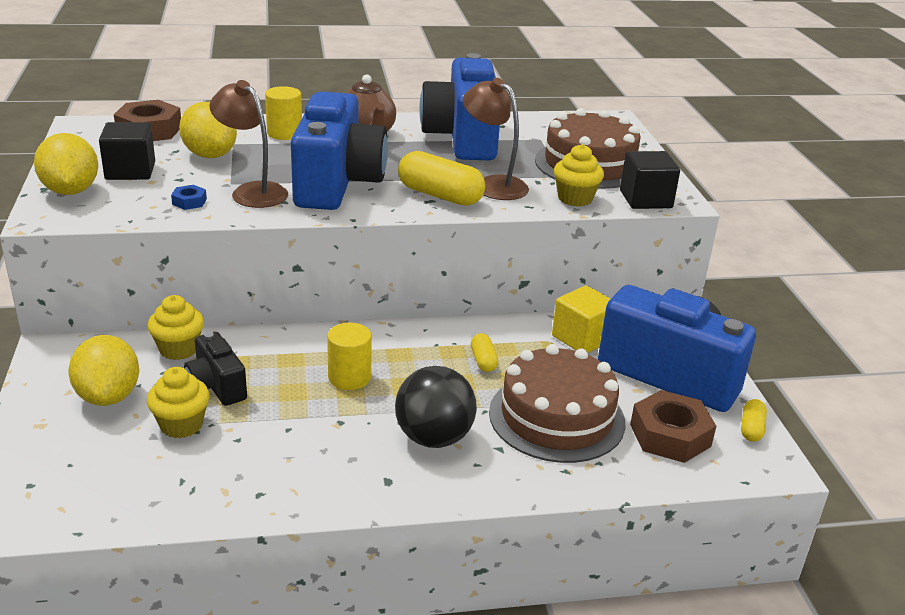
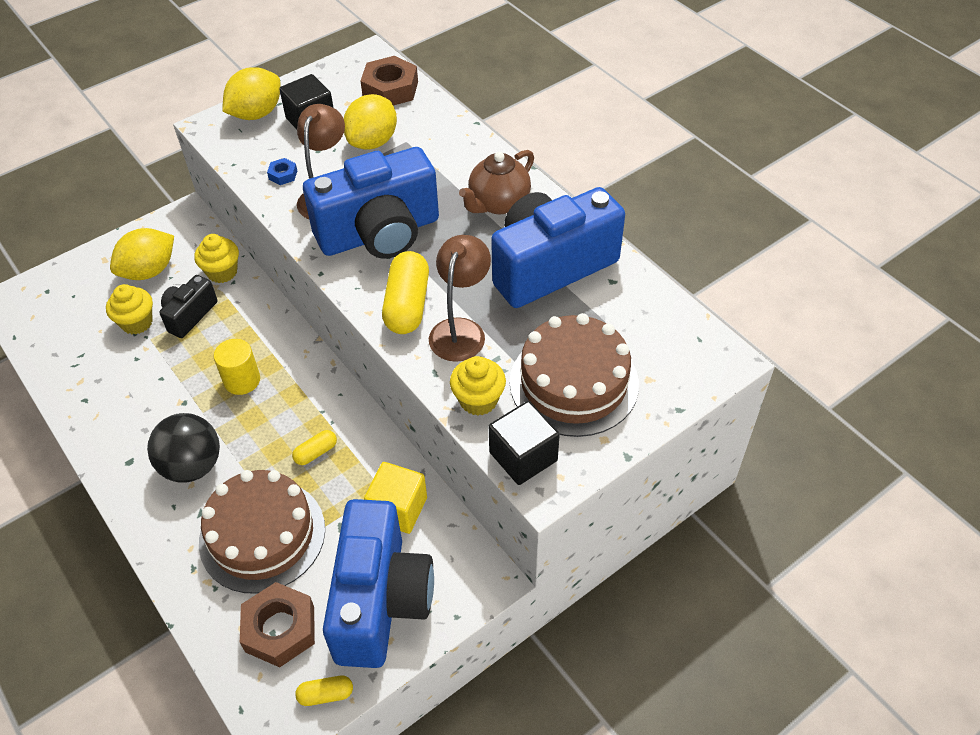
camera: 65 degrees right, 20 degrees up
yellow cylinder [265,86,302,140] -> none

